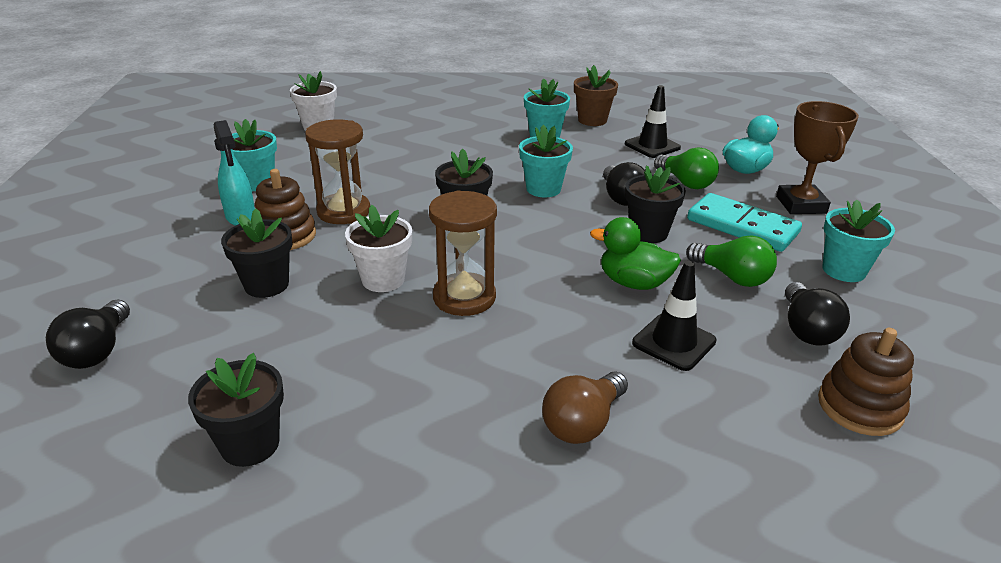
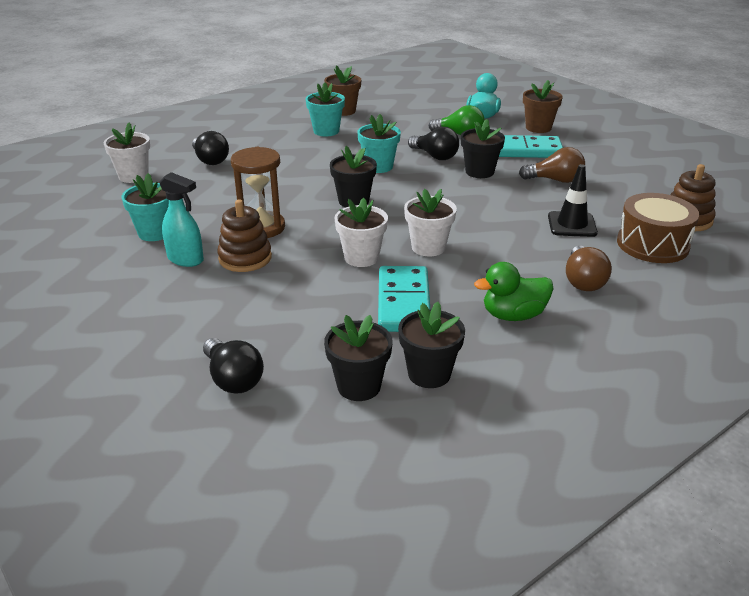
camera: 35 degrees left, 0 degrees up
black flower pot [221,208,292,298] -> black flower pot moved to [324,315,393,401]
brown hourglass [429,190,497,316] -> white flower pot [404,189,457,257]
green duck [590,217,681,290] -> green duck moved to [474,262,554,321]
black traffic cone [625,85,681,158] -> none
green light bulb [686,235,777,287] -> brown light bulb [519,147,585,183]
brown trophy [776,101,859,214] -> brown flower pot [523,80,563,133]
black light bulb [785,282,850,346] -> black light bulb moved to [192,131,229,165]
turquoise flower pot [822,200,895,282] -> none
none -> turquoise domino [378,266,430,332]
none -> brown drum [617,193,699,263]

